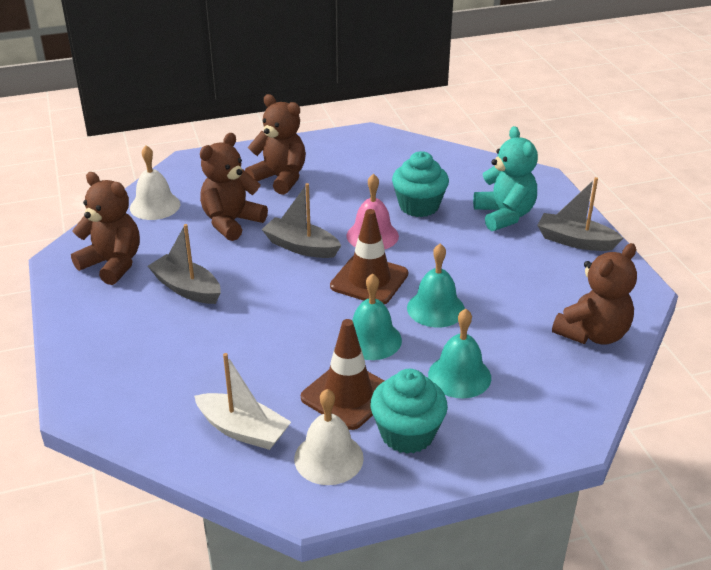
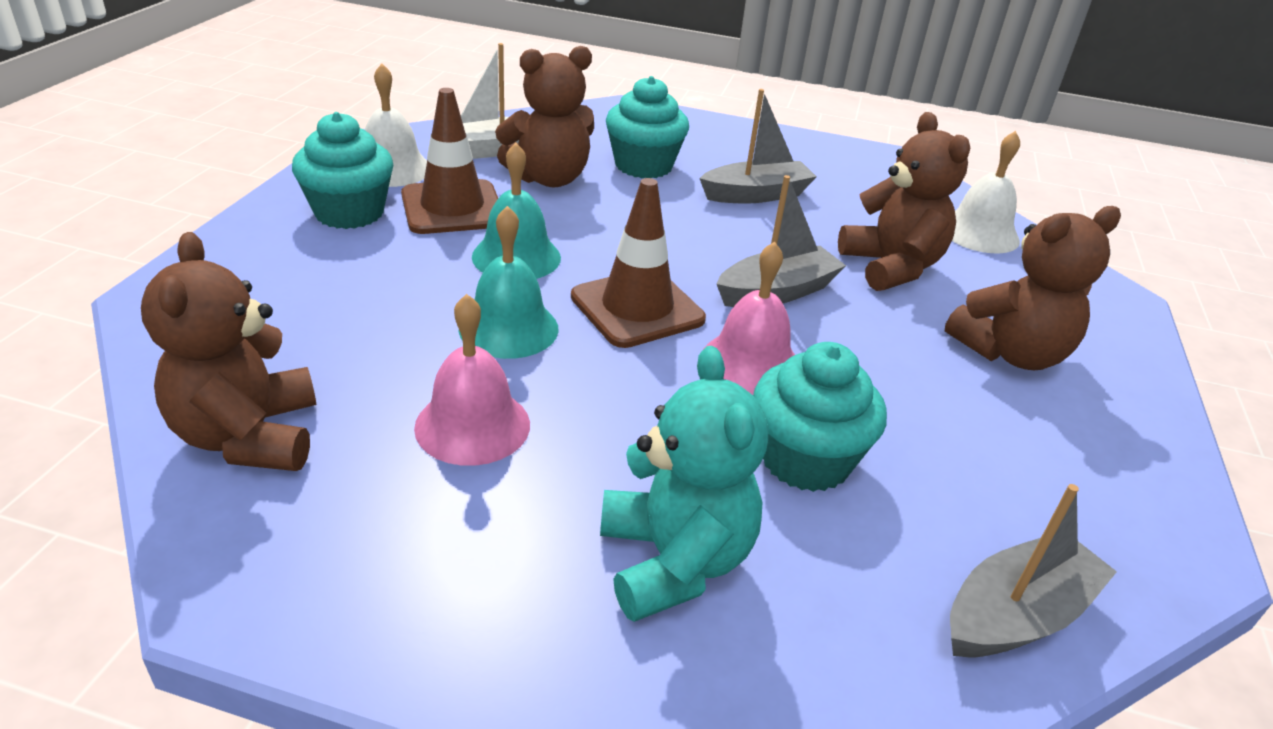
camera: 120 degrees right, 0 degrees up
brown teddy bear [71,172,140,285] -> brown teddy bear moved to [495,46,594,187]
turquoise bell [428,309,491,398] -> none
turquoise teddy bear [473,126,538,231] -> turquoise teddy bear turned 120 degrees counterclockwise [600,346,768,622]
grey boat [537,177,623,251] -> grey boat moved to [950,484,1117,658]
none -> pink bell [414,294,530,466]
none -> turquoise cupcake [606,76,689,178]

